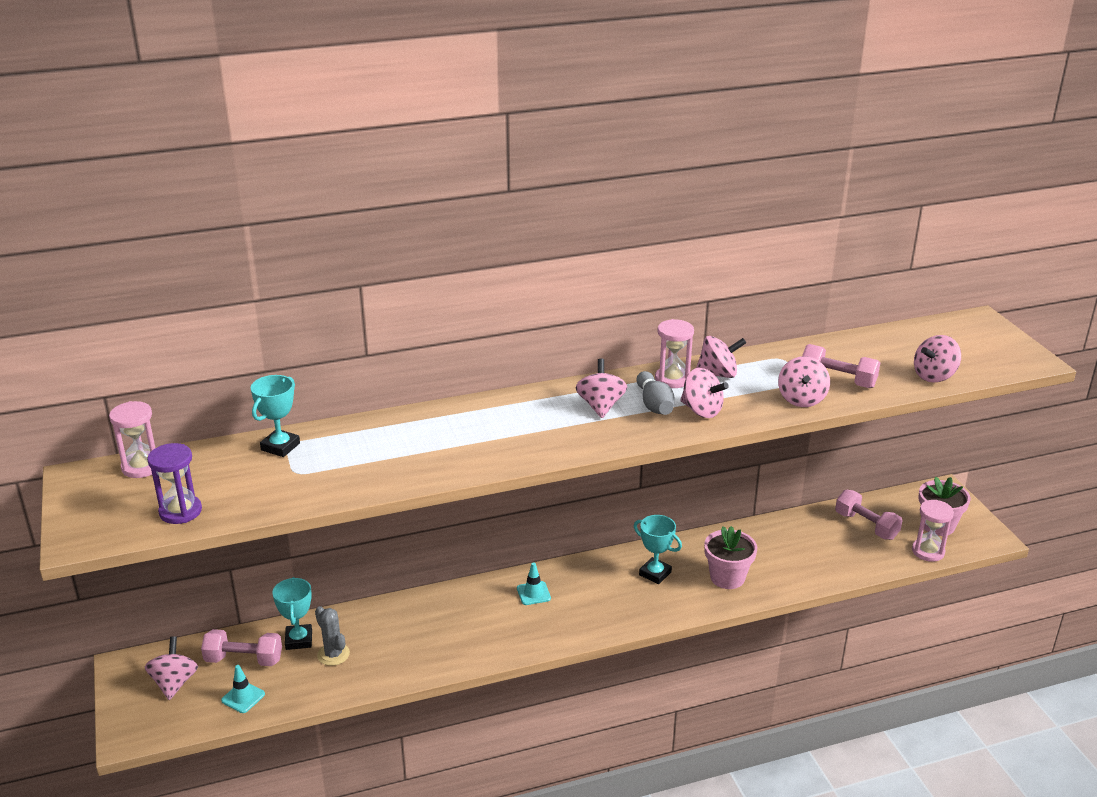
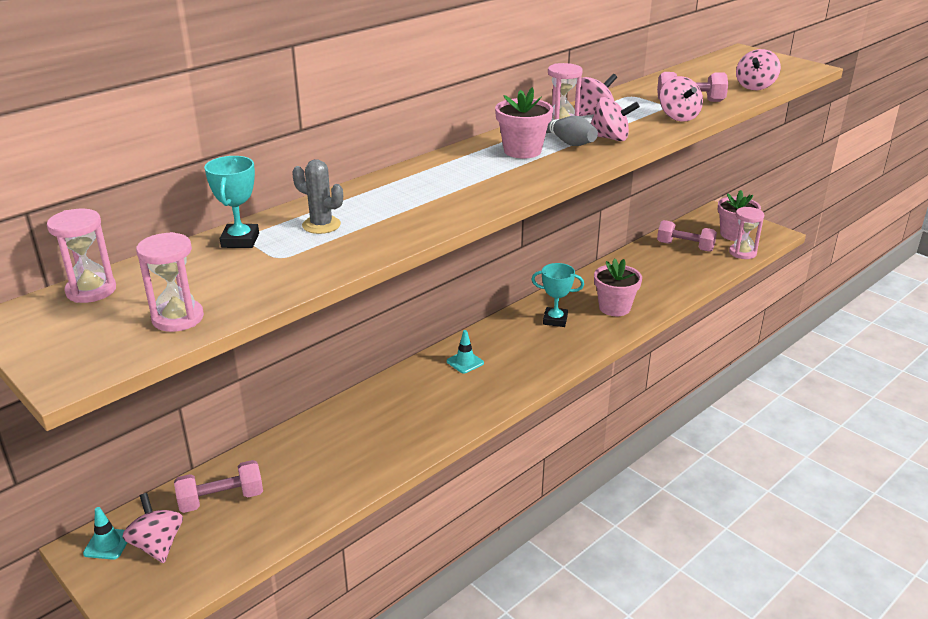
camera: 25 degrees left, 0 degrees up
purple hourglass [147,443,202,524] -> pink hourglass [136,232,204,332]
turquoise traffic cone [221,665,265,713] -> turquoise traffic cone moved to [83,507,128,560]
turquoise trophy [272,577,312,650] -> none
grey cactus [315,606,350,666] -> grey cactus moved to [292,159,343,234]
pink spinning top [576,359,627,418] -> pink flower pot [495,87,553,159]

